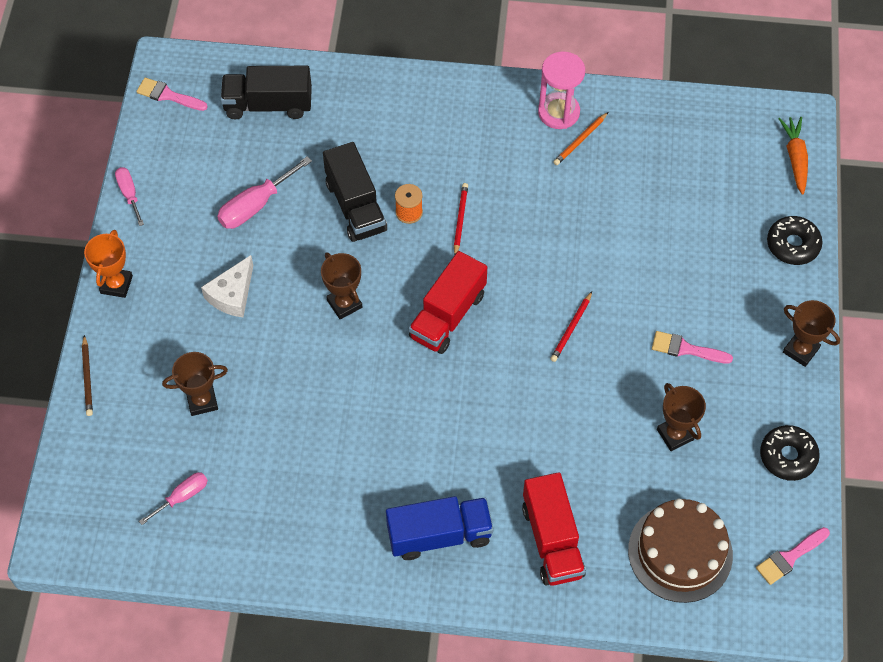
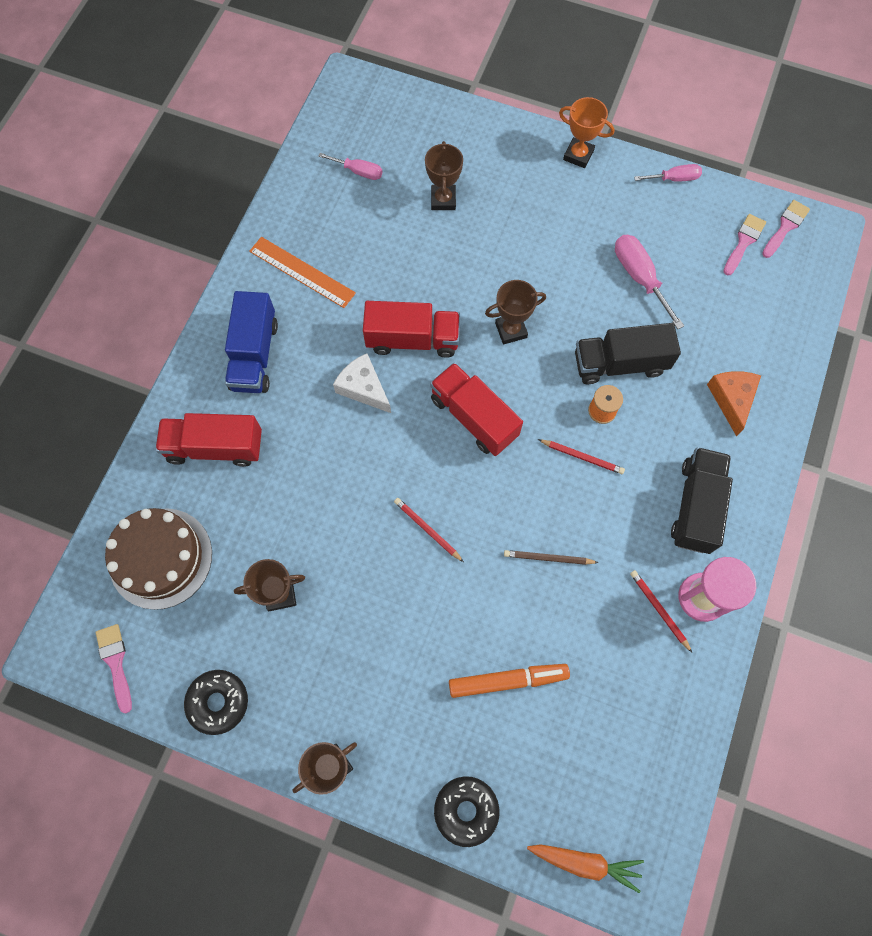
camera: 105 degrees right, 10 degrees up
brown pencil [82,335,93,416] -> brown pencil moved to [504,550,599,565]
pink screwdriver [139,472,208,525] -> pink screwdriver turned 45 degrees counterclockwise [318,153,382,180]
white cheese [201,255,253,317] -> white cheese moved to [333,354,391,413]
black truck [220,66,312,120] -> black truck moved to [671,447,733,554]
orange pencil [553,112,608,165] -> red pencil [630,570,692,652]
pink brush [652,331,733,364] -> pink brush moved to [723,214,766,275]
none -> orange ruler [249,237,356,308]
none -> red truck [363,301,460,358]
none -> orange marker [449,664,570,698]
none -> orange cheese [707,371,761,436]

